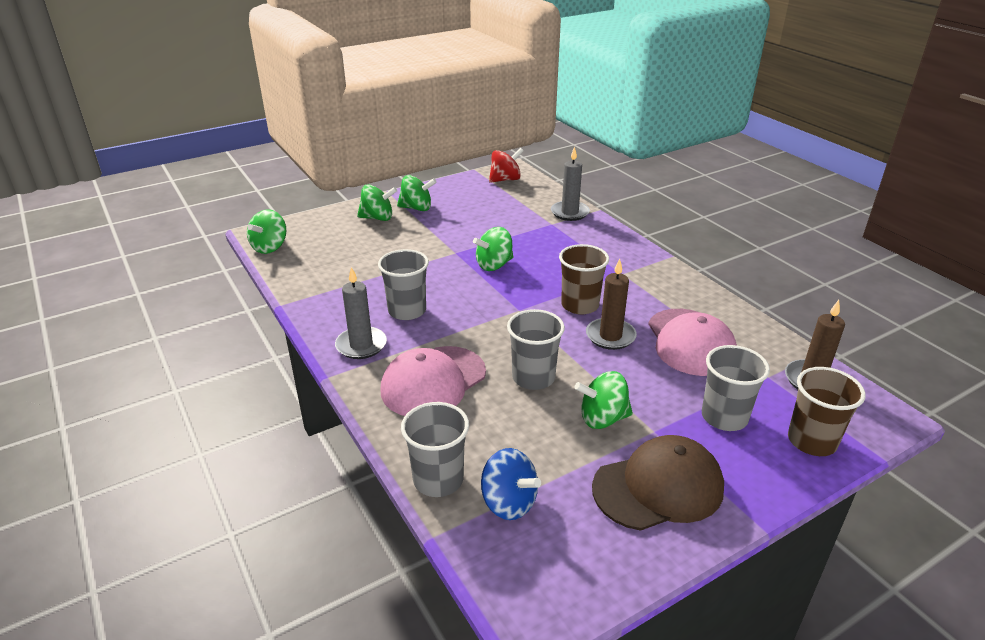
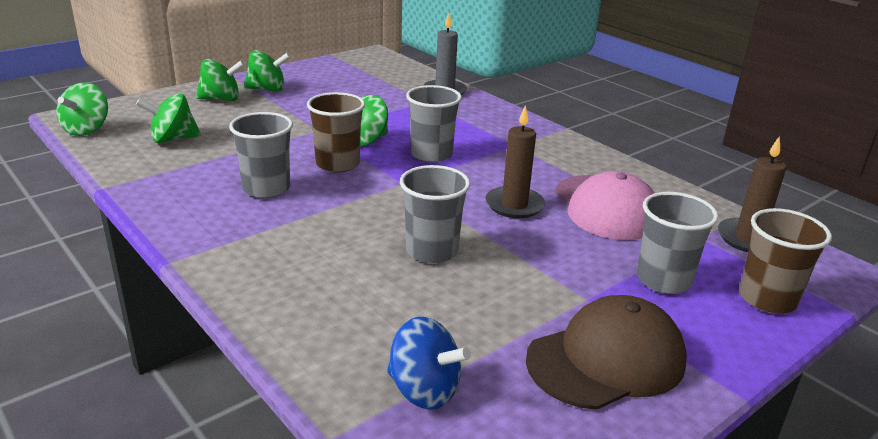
camera: 10 degrees left, 5 degrees down
grey candle [335,267,387,359] -> none
pink cap [380,346,486,416] -> none
grey cup [401,402,469,497] -> grey cup moved to [406,85,462,162]
red spinning top [489,148,524,183] -> none
brown cup [559,244,609,315] -> brown cup moved to [307,92,365,173]
green spinning top [574,371,633,429] -> green spinning top moved to [136,93,201,143]

